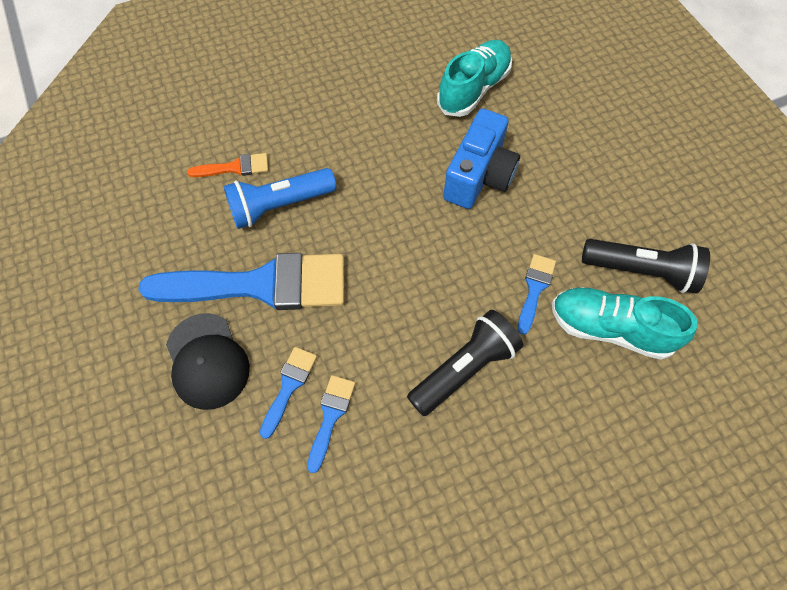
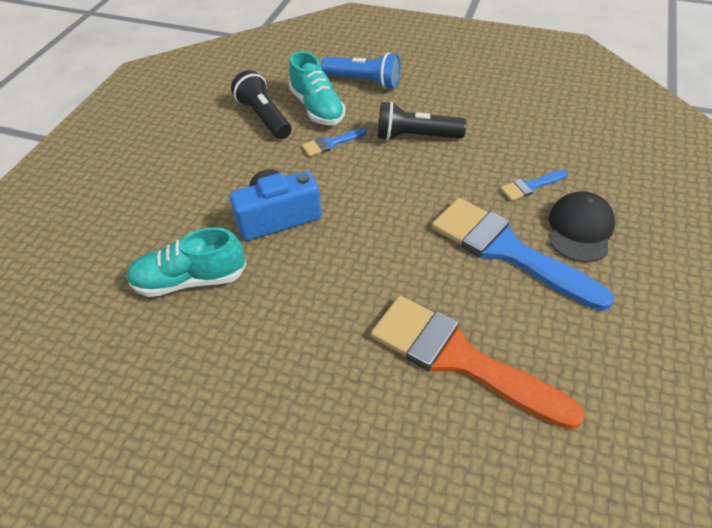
camera: 135 degrees left, 15 degrees down
orange brush [187,153,268,177] -> orange brush [371,296,585,430], size x2.31
blue flashlight [224,168,336,229] -> blue flashlight moved to [321,52,401,89]
blue brush [307,375,355,473] -> none

